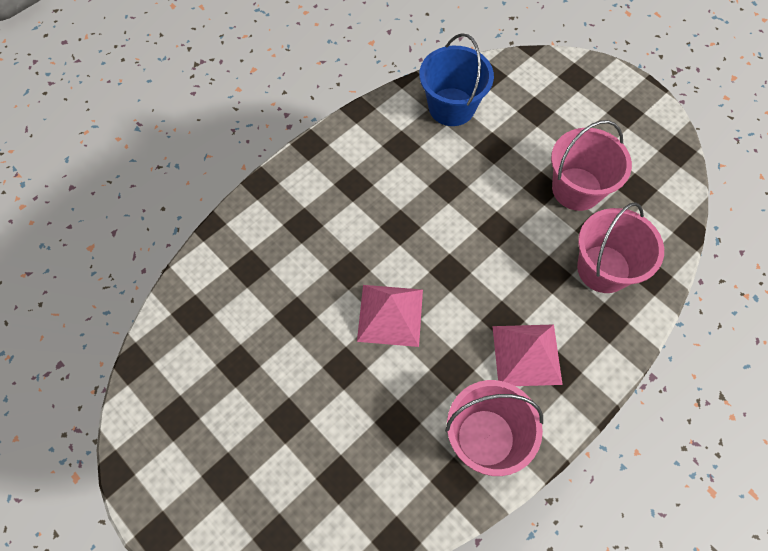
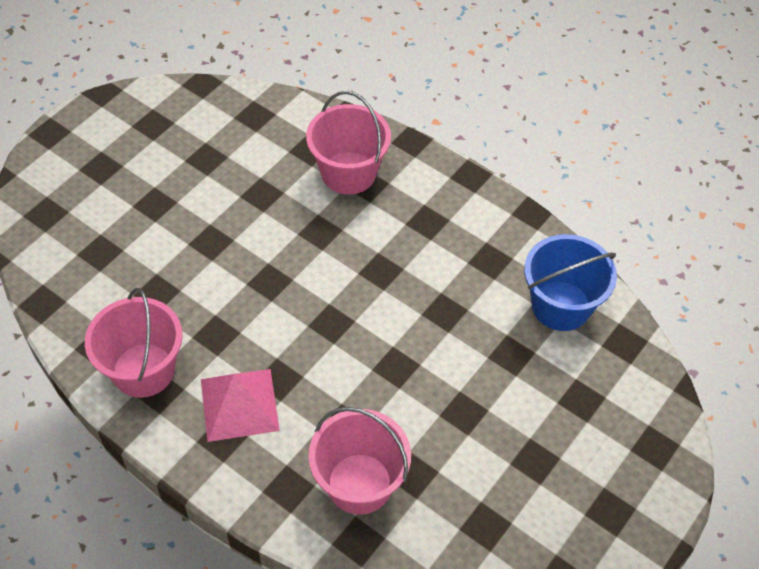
camera: 80 degrees right, 10 degrees down
pink pyramid [357,285,423,347] -> none
pink bucket [551,120,632,211] -> pink bucket moved to [306,91,391,194]

